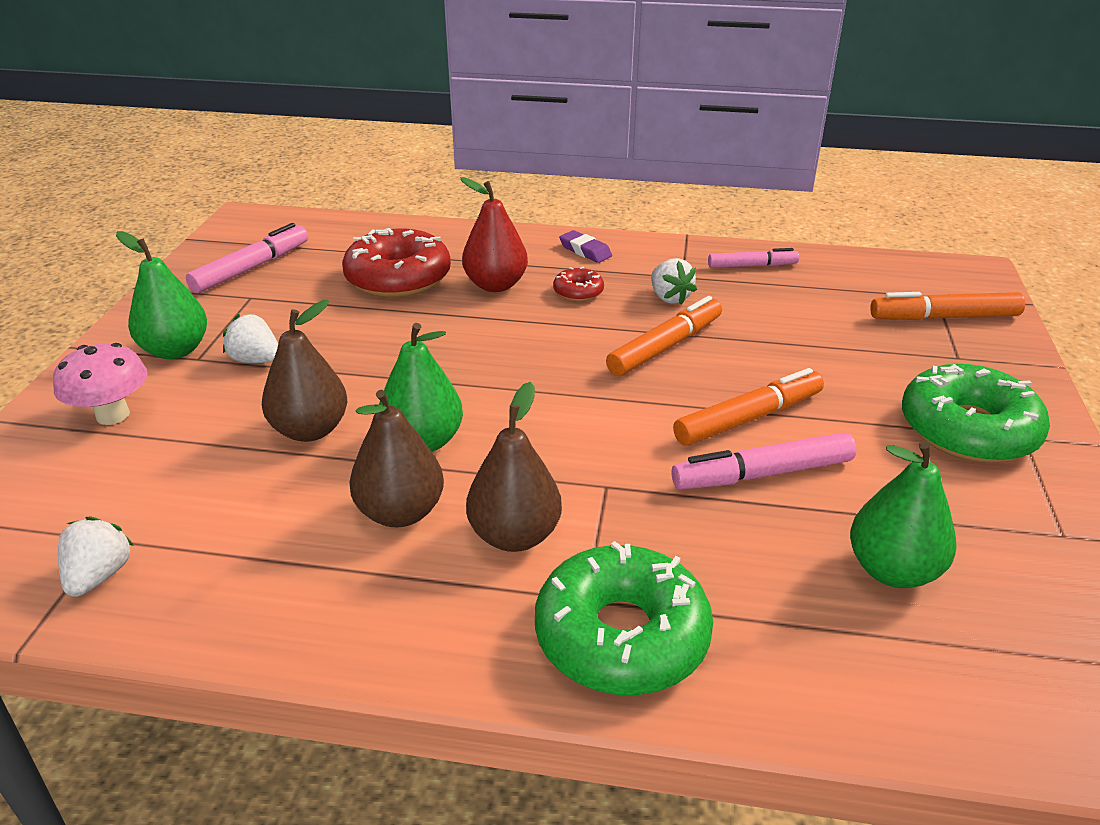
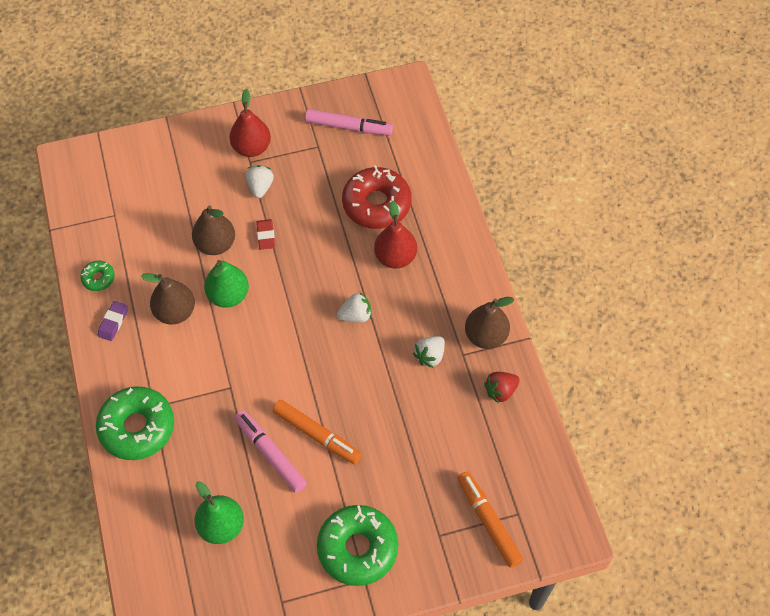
camera: 65 degrees right, 25 degrees up
pink mushroom [53,343,148,425] -> none
white strawberry [58,516,134,597] -> white strawberry moved to [337,292,372,323]
green pear [116,231,207,359] -> red pear [230,89,271,157]
brown pear [466,382,562,552] -> brown pear moved to [465,297,514,349]
red donut [553,267,604,301] -> none
purple eraser [559,230,612,263] -> purple eraser moved to [98,301,128,341]
orange marker [606,296,722,376] -> none
pink marker [708,248,799,268] -> red strawberry [484,372,520,404]
none -> green donut [80,261,115,291]
none -> red eraser [256,219,275,250]

